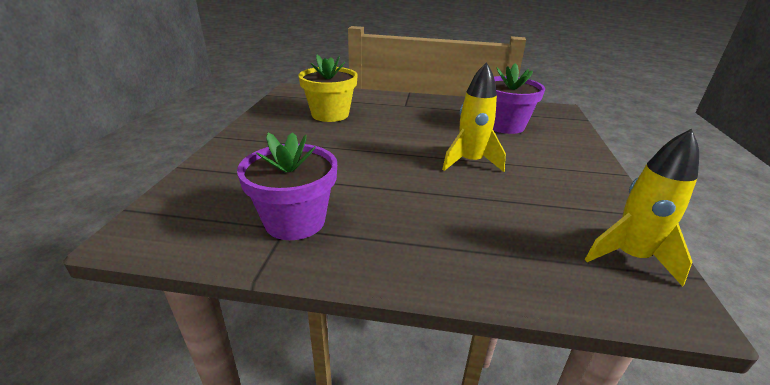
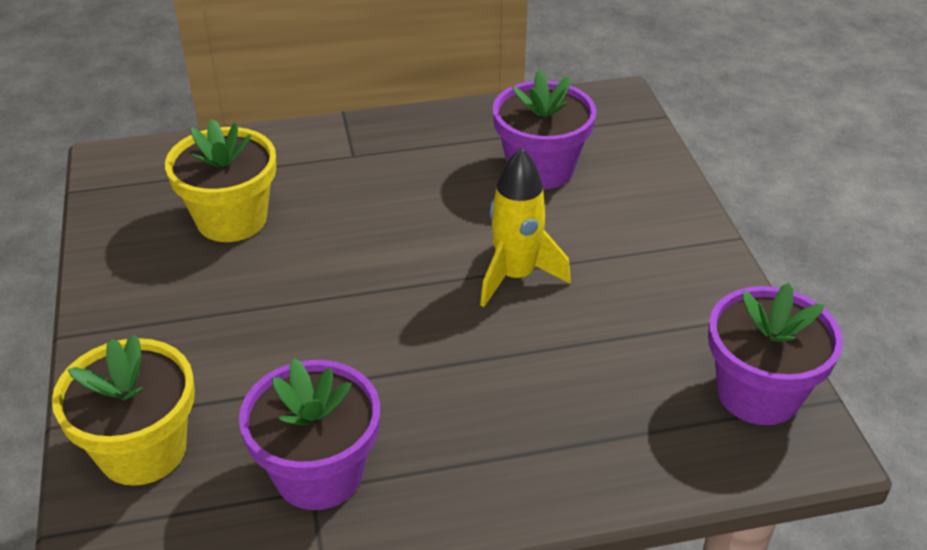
camera: 20 degrees left, 10 degrees up
yellow rocket [585,128,699,287] -> purple flower pot [708,283,843,425]
none -> yellow flower pot [52,335,195,486]

